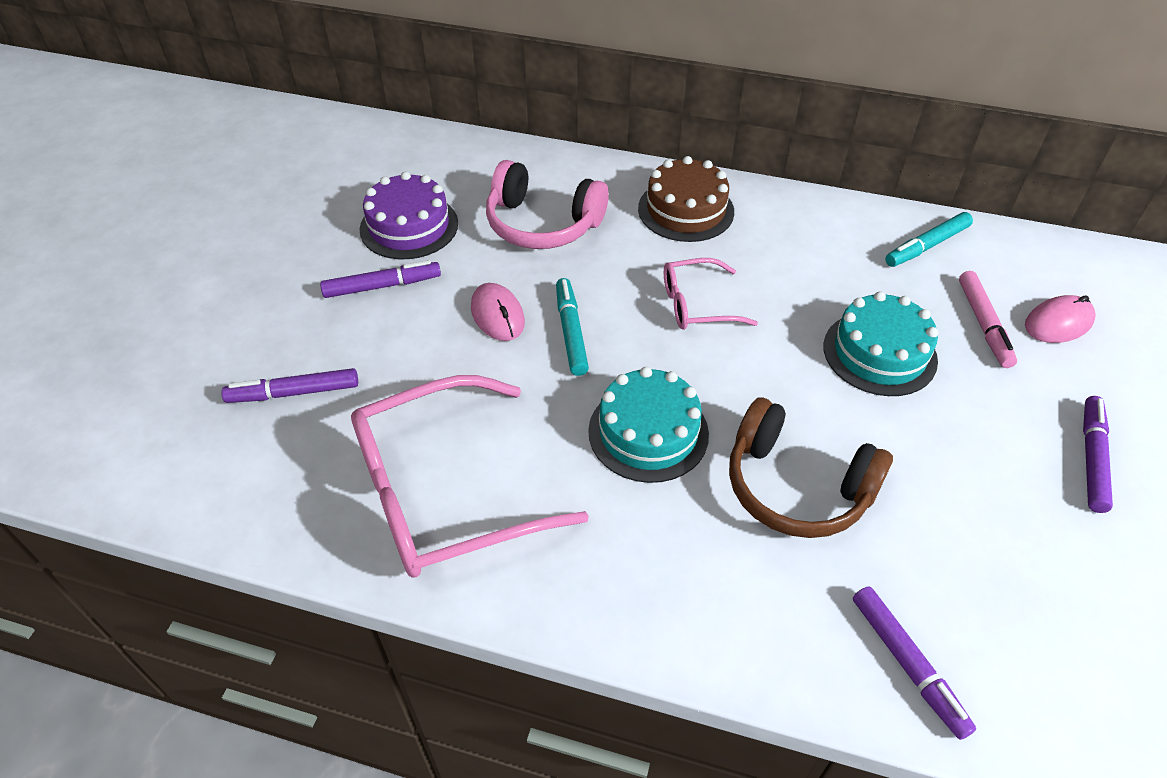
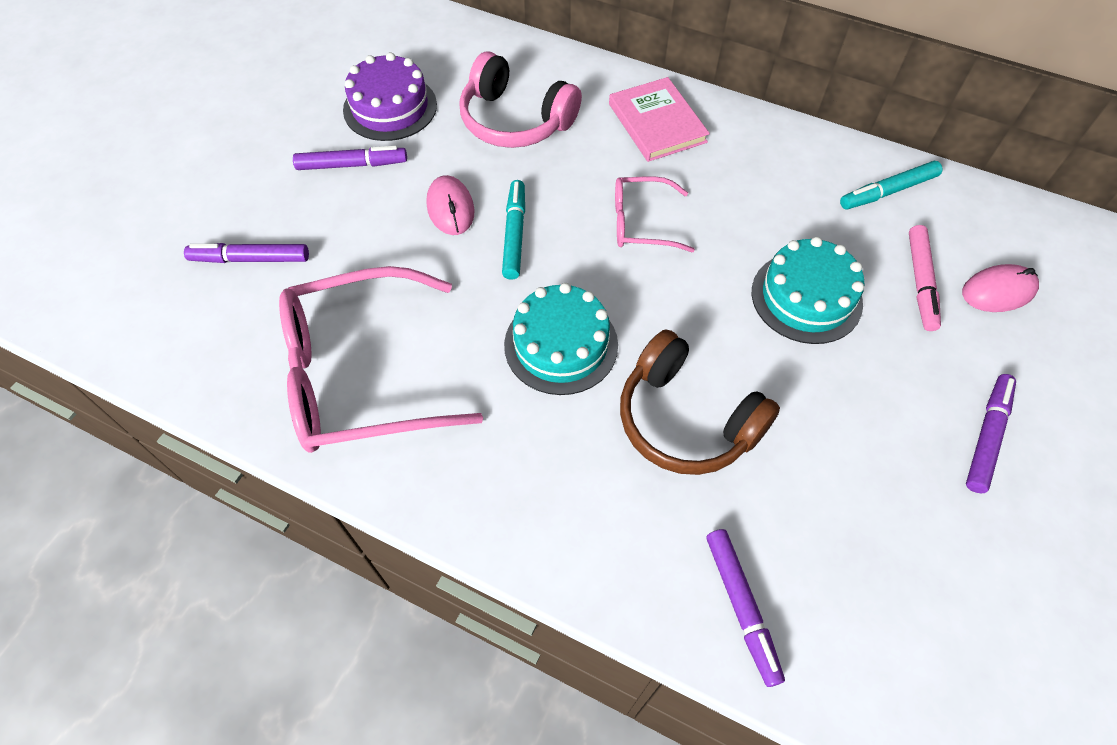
camera: 10 degrees right, 10 degrees up
brown cake [638,156,734,242] -> pink book [609,77,710,162]

